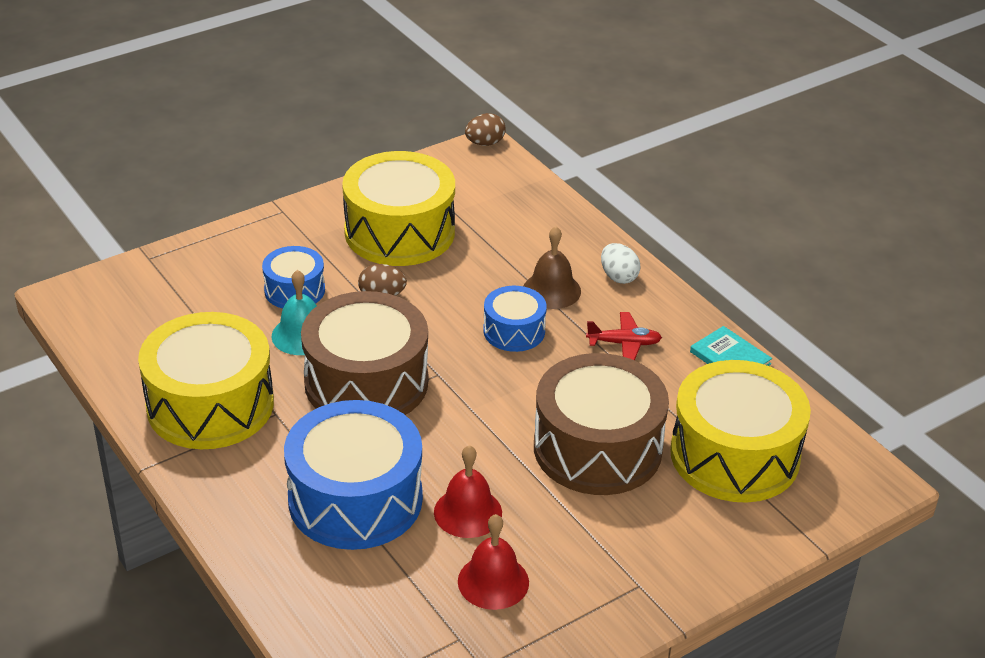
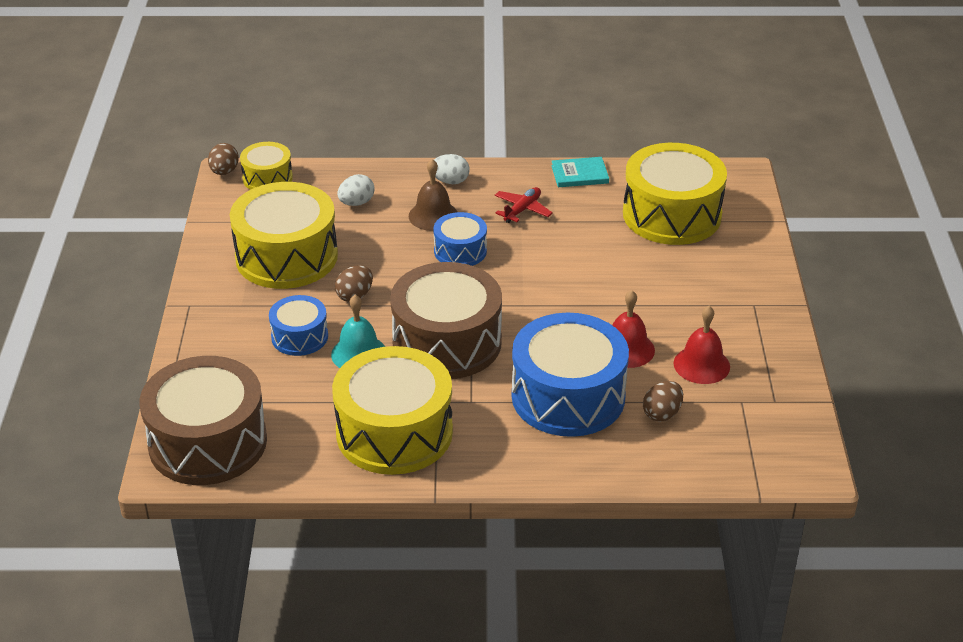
camera: 55 degrees left, 0 degrees up
brown drum [534,353,669,495] -> brown drum moved to [139,356,267,485]
none -> yellow drum [240,142,293,190]
none -> white egg [337,174,375,206]
none -> brown egg [643,381,683,422]

